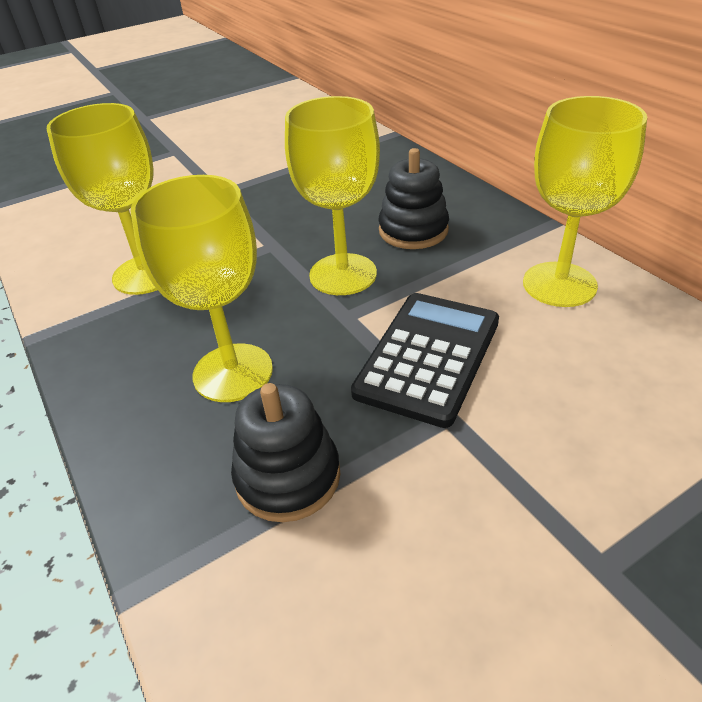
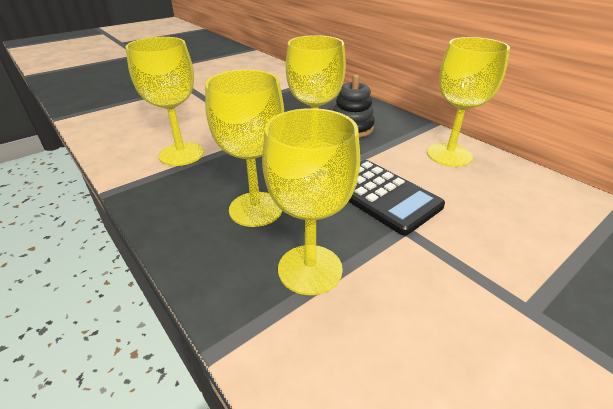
camera: 10 degrees left, 5 degrees down
black stacking toy [231,383,340,522] -> yellow goblet [262,108,360,295]
black calculator [351,293,499,428] -> black calculator turned 120 degrees clockwise [348,160,445,235]

